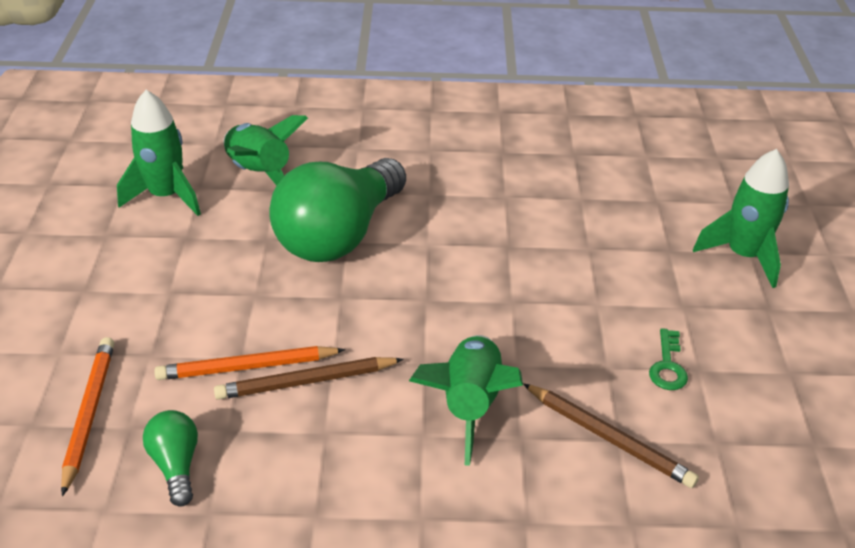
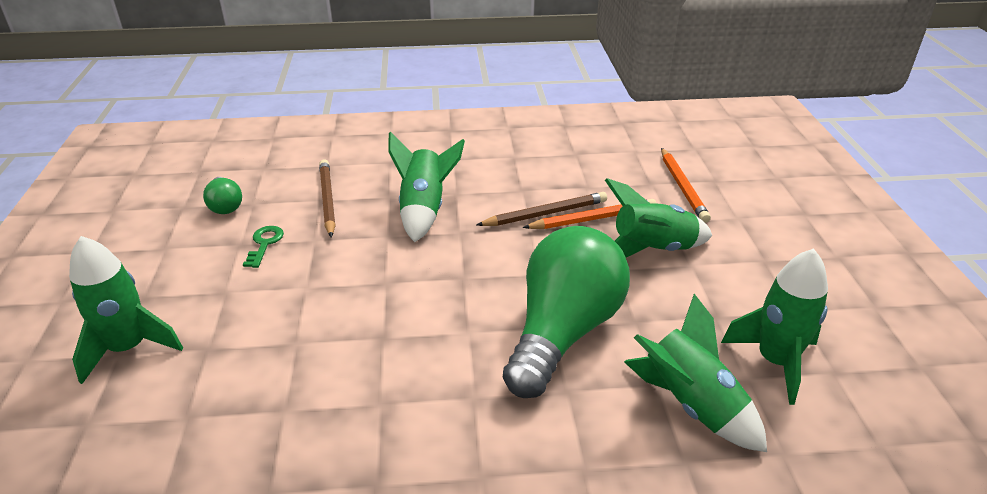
camera: 175 degrees right, 5 degrees down
green light bulb [143,410,198,507] -> green light bulb moved to [203,177,242,214]
brown pencil [523,383,699,488] -> brown pencil turned 45 degrees clockwise [319,159,336,237]
none -> green rocket [605,178,712,258]

